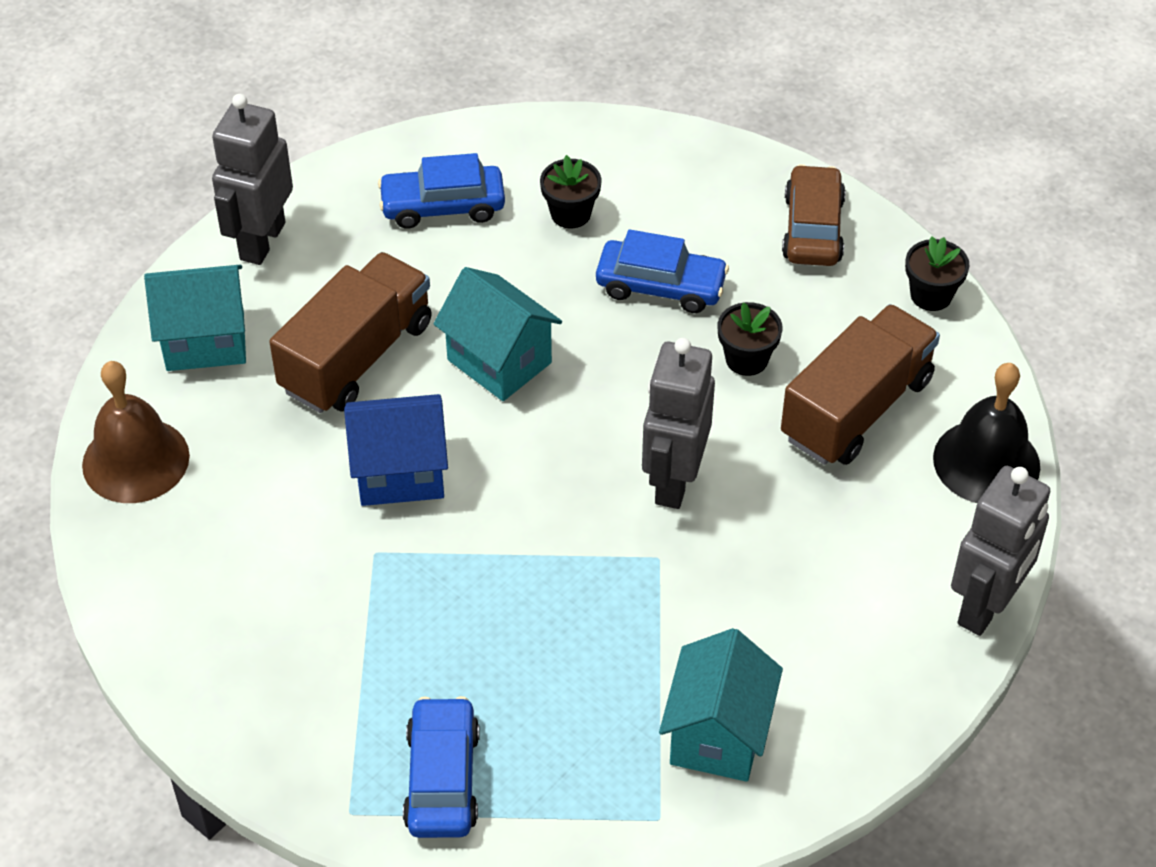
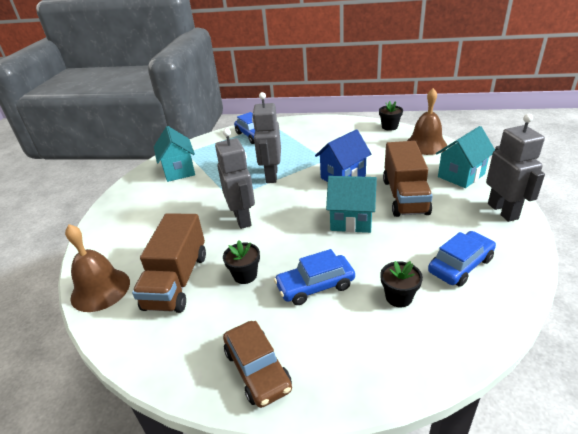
camera: 150 degrees right, 15 degrees down
black flower pot [905,237,969,311] -> black flower pot moved to [379,101,403,131]
black bell [933,363,1040,503] -> brown bell [65,224,130,312]
grey robot [951,466,1050,636] -> grey robot moved to [252,92,281,183]

